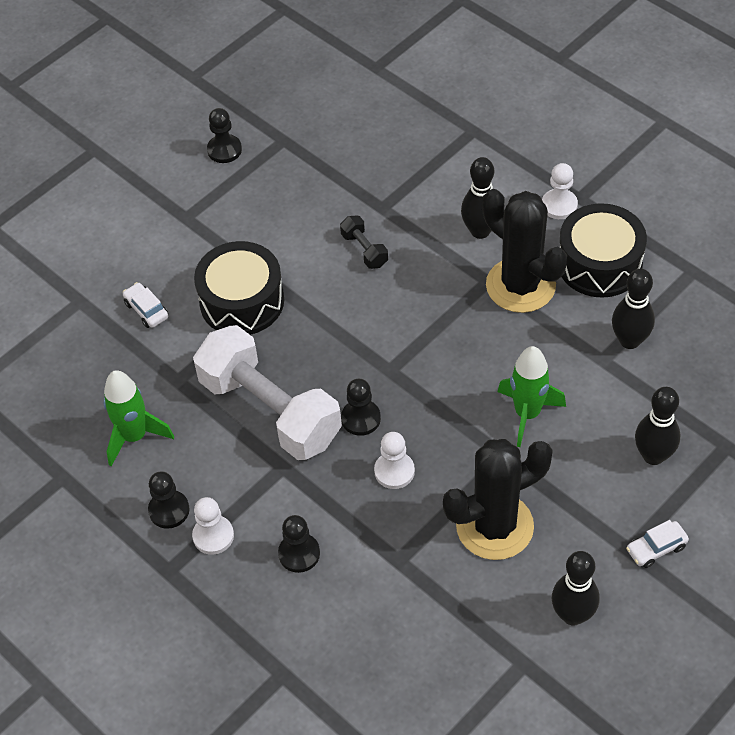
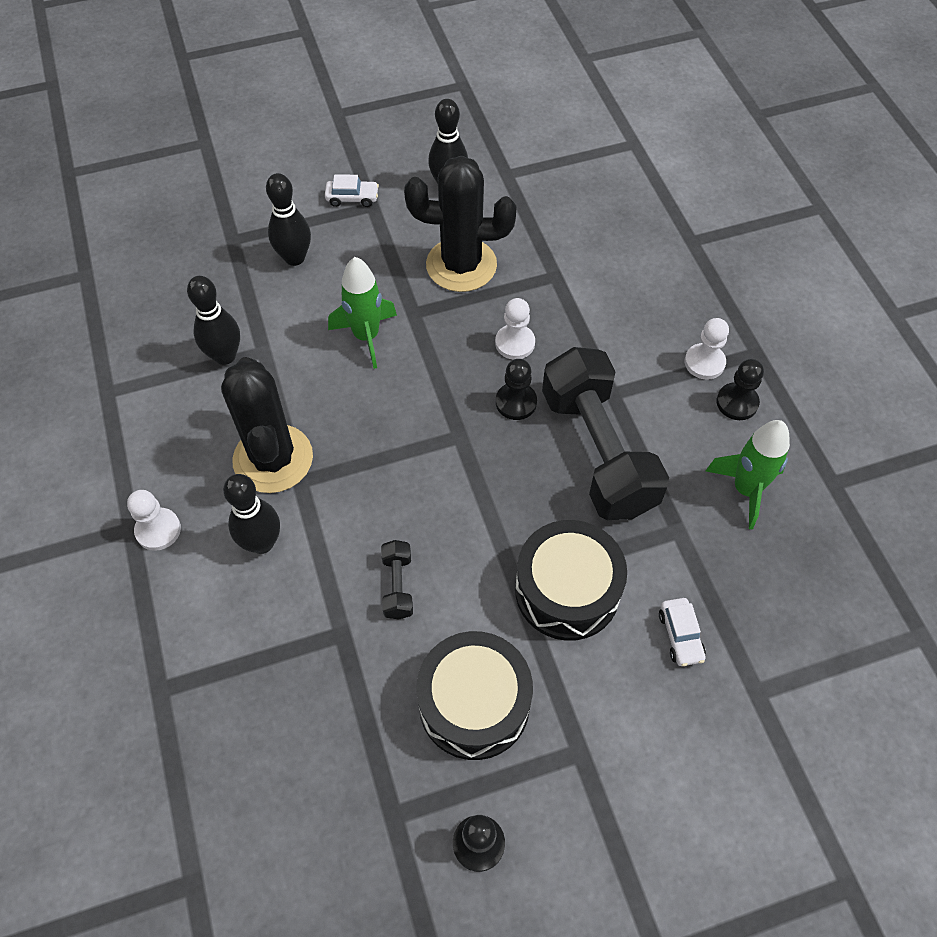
camera: 155 degrees left, 5 degrees up
white dumbbell [193,325,342,460] -> black dumbbell [542,347,669,520]
black pawn [278,515,320,573] -> none
black drum [560,203,647,298] -> black drum moved to [416,631,533,760]

